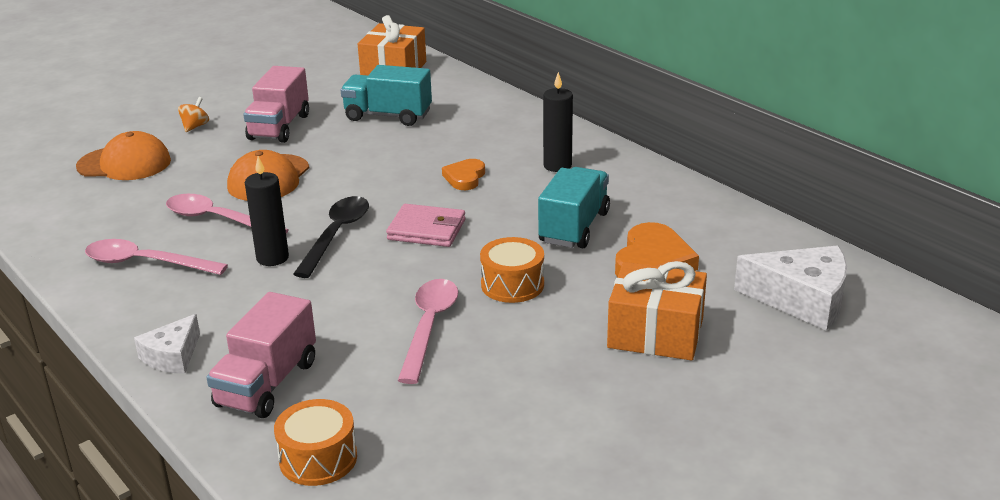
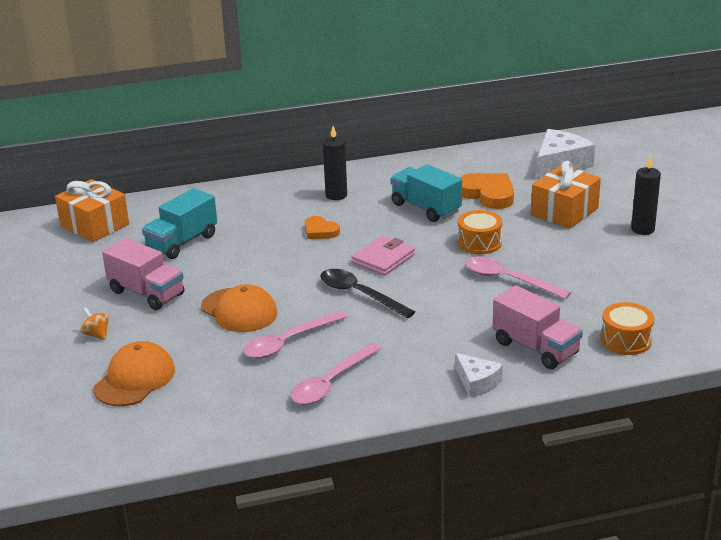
camera: 65 degrees left, 0 degrees up
black candle [245,156,289,266] -> black candle moved to [631,155,661,235]

